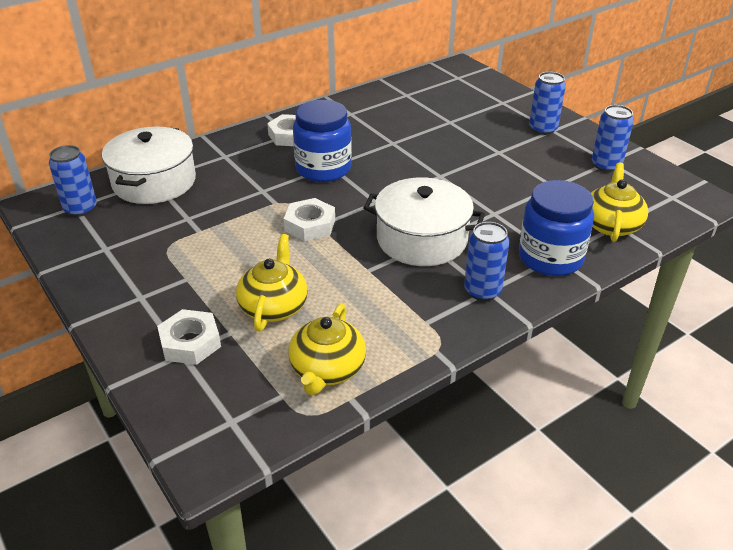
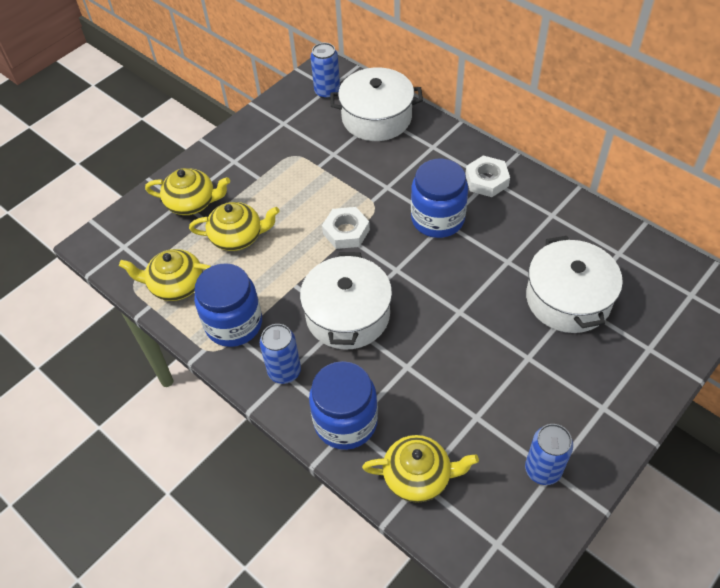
camera: 80 degrees right, 15 degrees up
white nut [157,309,221,365] -> yellow teapot [145,168,230,215]
blue can [529,72,566,135] -> none
none -> blue jar [194,263,262,347]
none -> white pot [526,236,623,333]

